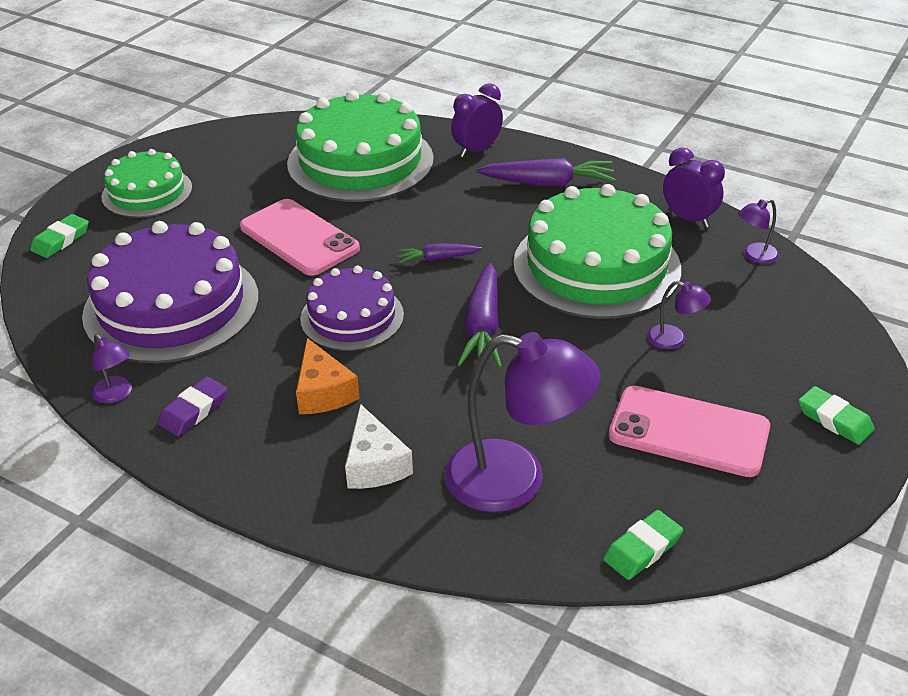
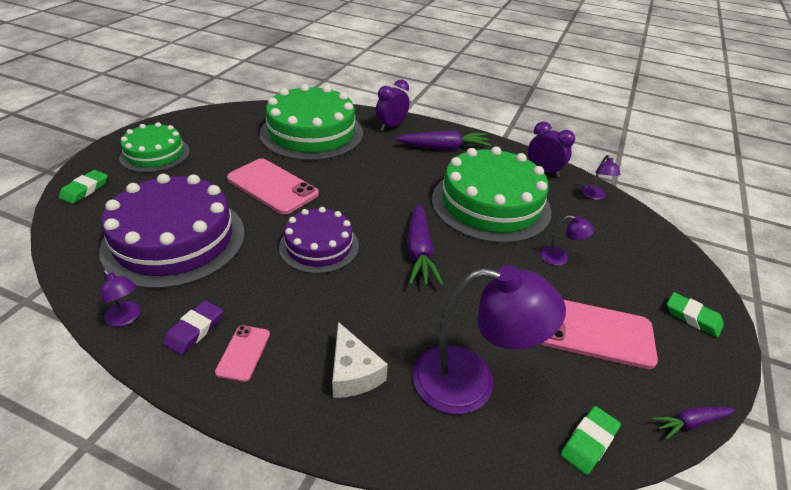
camera: 10 degrees left, 0 degrees up
orange cheese [296,338,360,414] -> none
purple carrot [397,243,482,263] -> purple carrot moved to [652,407,735,440]
purple lamp [738,199,779,264] -> purple lamp turned 60 degrees counterclockwise [581,155,621,200]
none -> pink phone [215,325,270,382]

